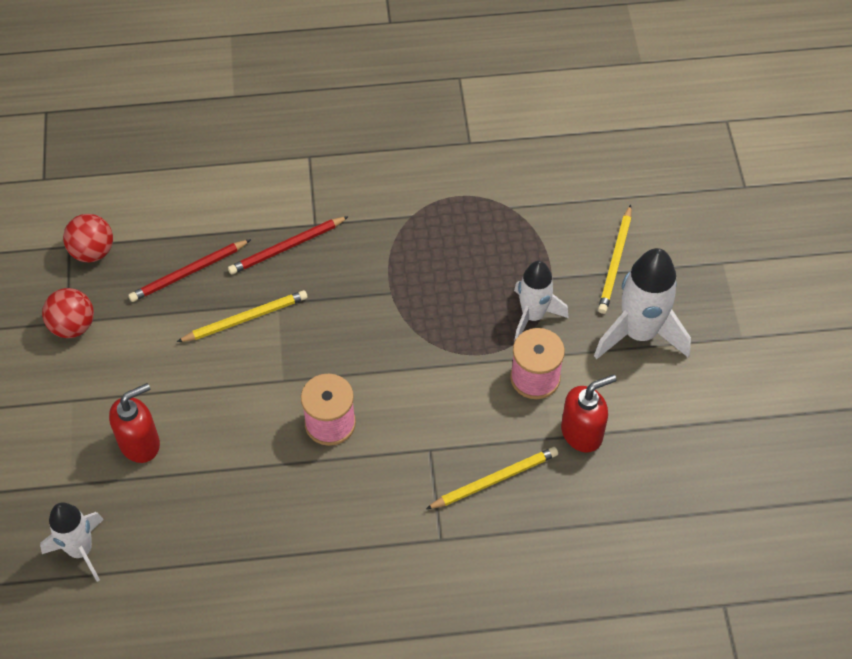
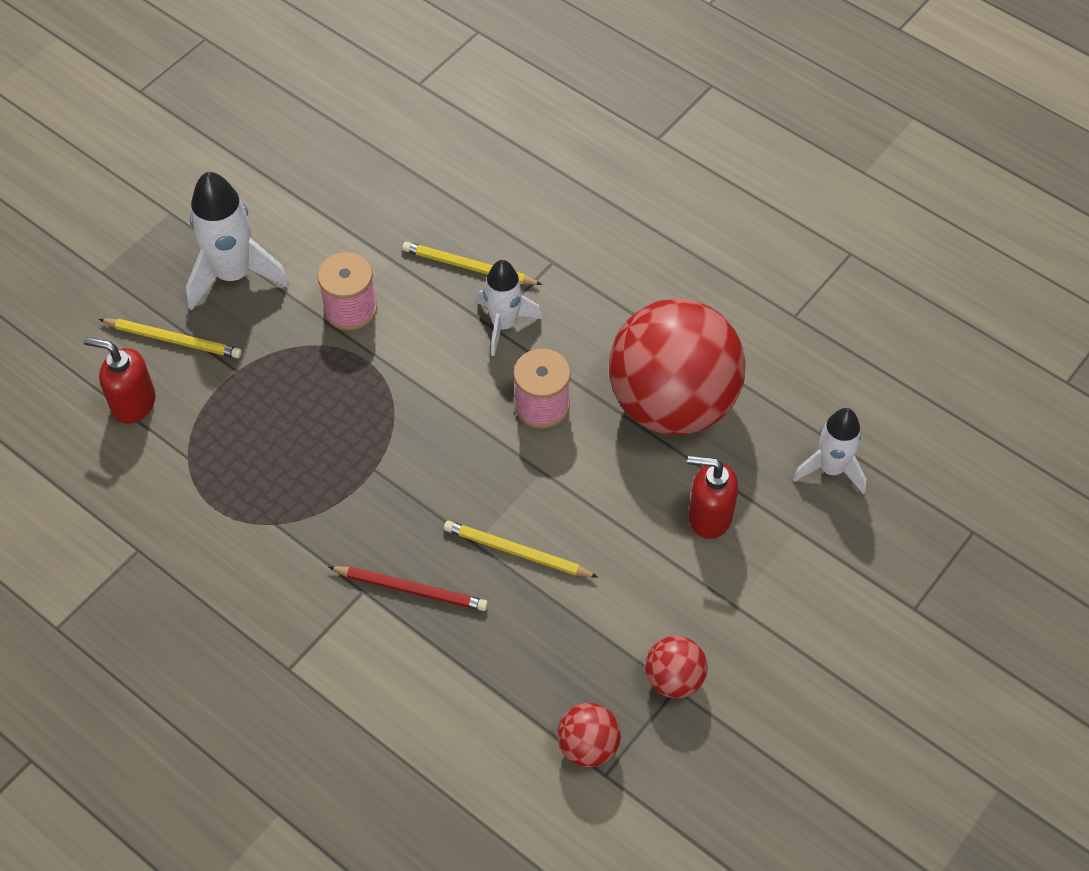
camera: 135 degrees left, 0 degrees up
red pencil [128,239,251,302] -> none
white rocket [514,261,568,341] -> white rocket moved to [477,260,542,356]
red soap dispenser [561,374,617,453] -> red soap dispenser moved to [84,337,156,424]
yellow pencil [598,205,631,314] -> yellow pencil turned 45 degrees clockwise [99,318,242,359]
none -> red ball [609,299,746,435]

